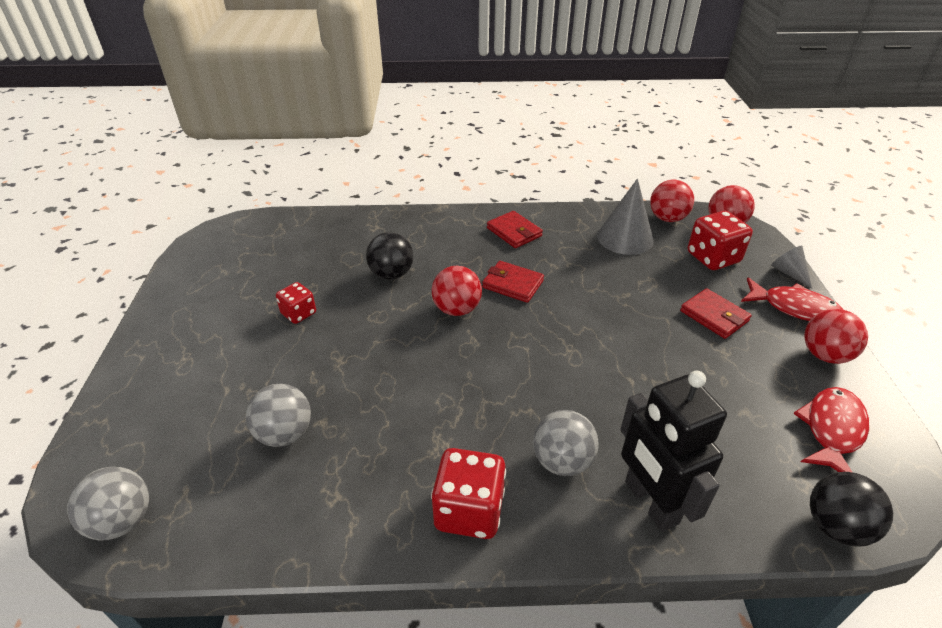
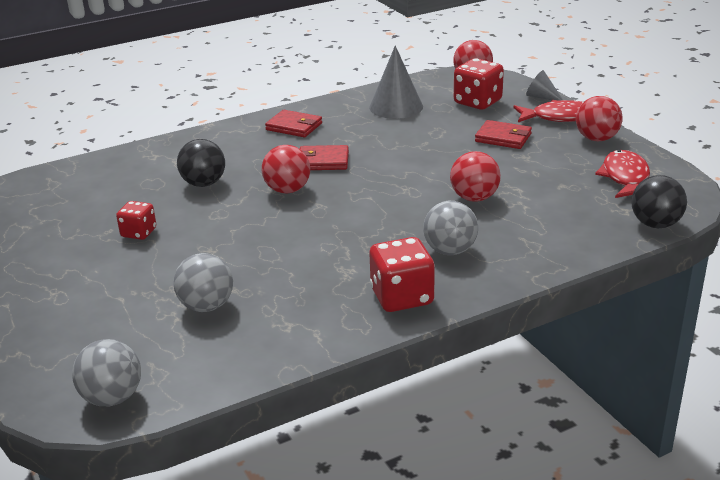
camera: 25 degrees left, 10 degrees down
black robot [620,371,727,532] -> none
red ball [650,180,694,222] -> red ball moved to [450,151,501,202]

